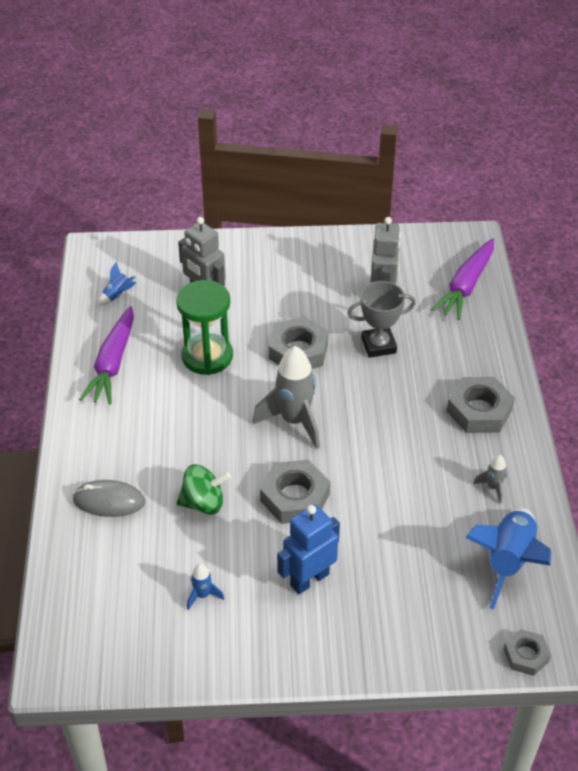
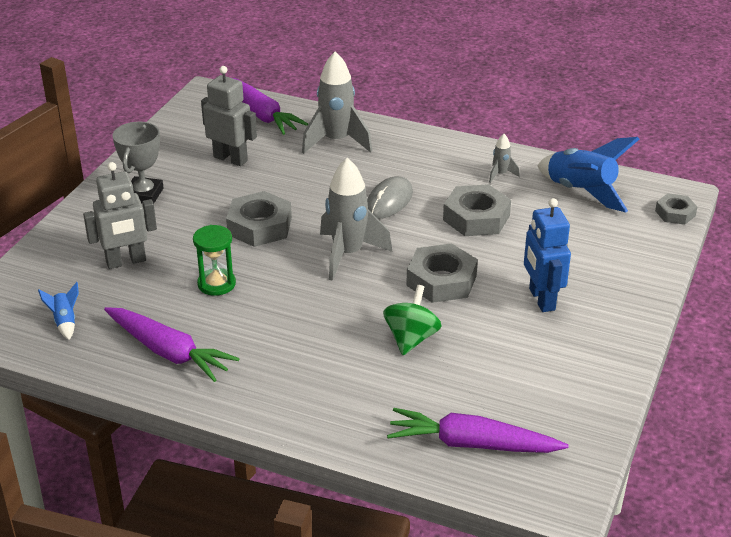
camera: 65 degrees left, 10 degrees down
grey mouse [72,480,145,517] -> grey mouse moved to [367,176,413,219]
green hourglass [176,280,233,375] -> green hourglass [193,225,236,296], size x0.64
blue rocket [187,563,224,610] -> none
grey trophy [348,281,416,358] -> grey trophy moved to [113,121,163,203]
grey nut [447,377,515,433] -> grey nut moved to [443,184,511,236]
none -> grey rocket [302,51,372,154]
none -> purple carrot [387,408,569,453]

